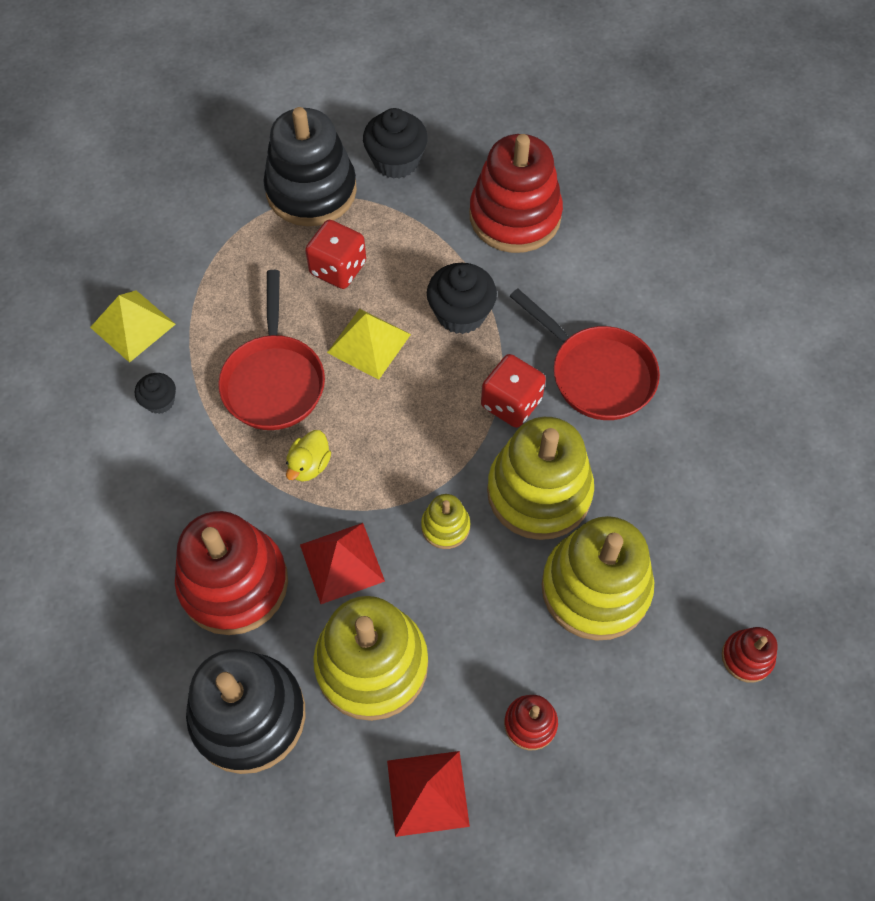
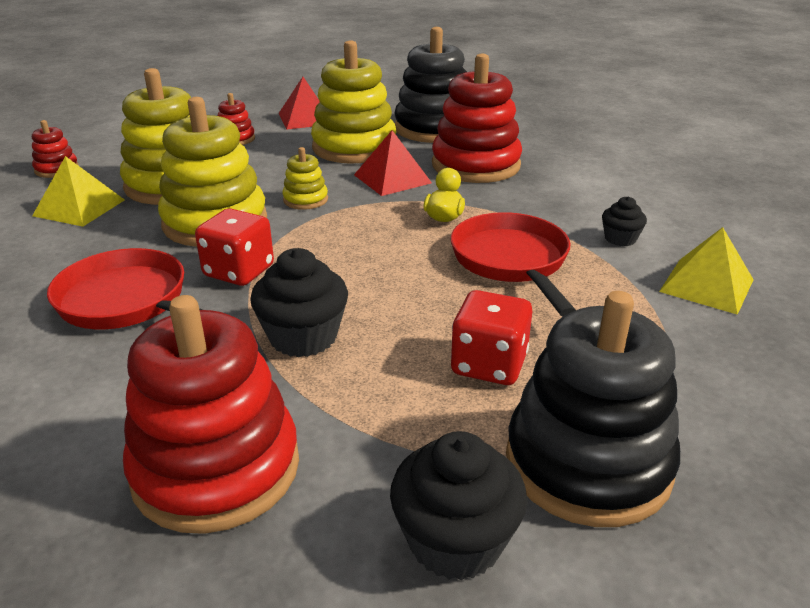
camera: 170 degrees right, 30 degrees down
yellow pyramid [327,309,411,380] -> yellow pyramid moved to [32,156,124,227]

